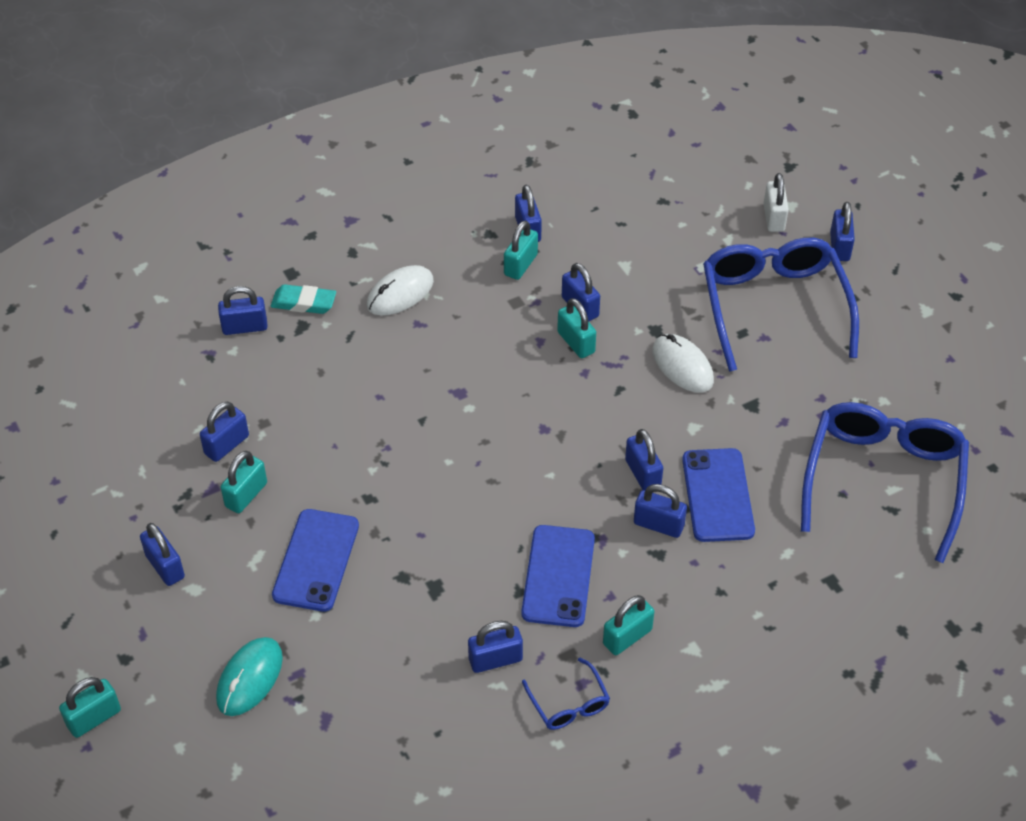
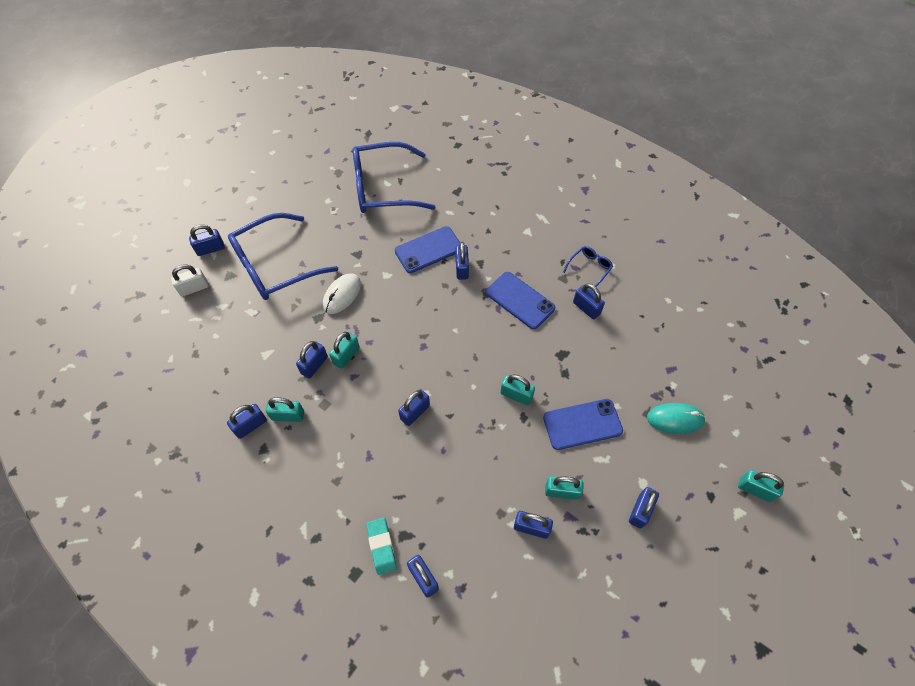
camera: 115 degrees left, 10 degrees up
white mouse [367,265,434,316] -> none
blue phone [521,525,595,627] -> blue phone turned 60 degrees clockwise [486,272,555,329]
turquoise padlock [603,595,654,655] -> turquoise padlock moved to [500,375,535,406]
blue padlock [625,429,663,490] -> blue padlock moved to [398,389,430,426]

